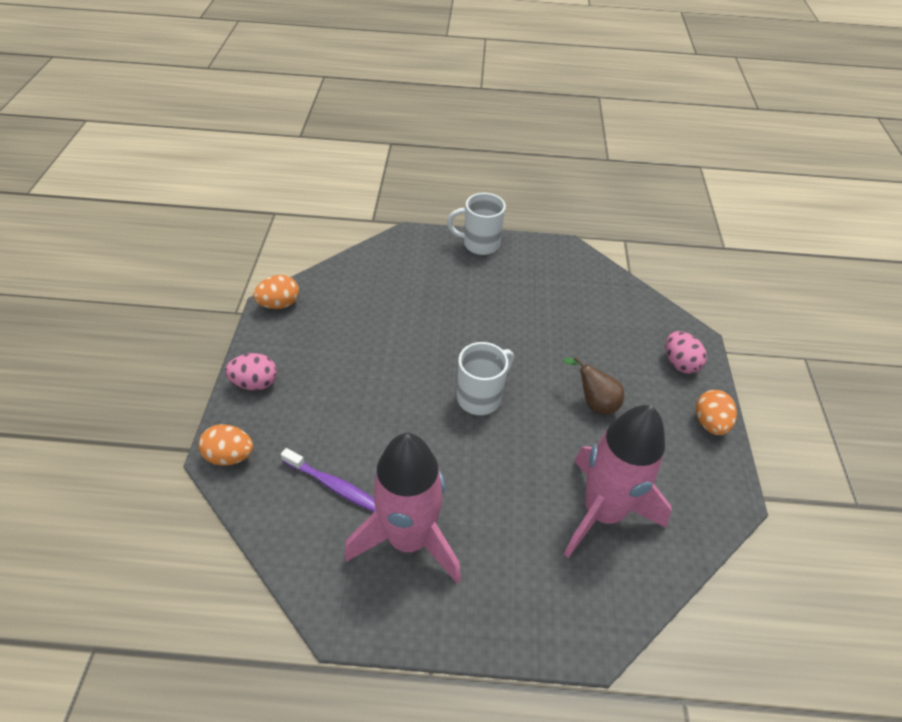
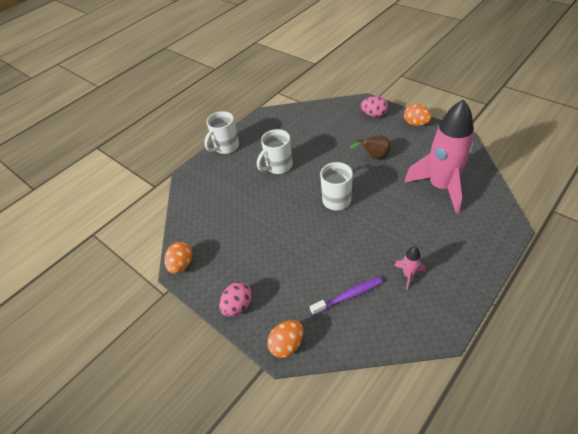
camera: 45 degrees left, 0 degrees up
pink rocket [344,433,461,584] -> pink rocket [394,246,425,290], size x0.41
none -> white mug [257,129,293,174]

